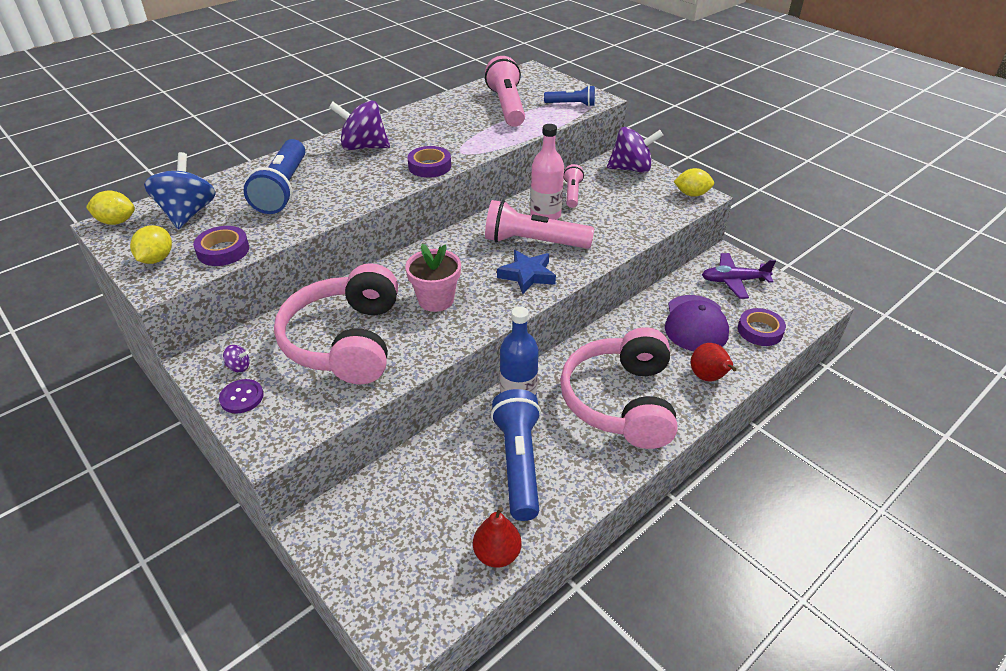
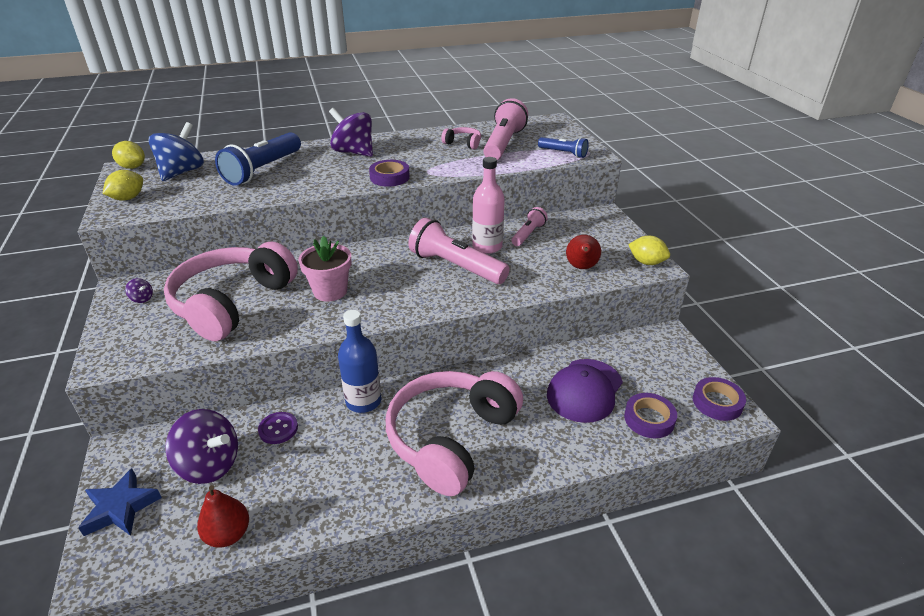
camera: 25 degrees right, 5 degrees down
purple tape [193,226,249,266] -> purple tape moved to [693,377,746,421]
purple button [219,379,264,414] -> purple button moved to [258,412,298,444]
blue flashlight [491,389,541,521] -> none
blue star [497,250,556,294] -> blue star moved to [78,468,162,536]
purple spinning top [607,127,663,173] -> purple spinning top moved to [166,409,238,484]
red pear [691,343,737,381] -> red pear moved to [566,235,601,269]
purple plane [702,253,776,299] -> none
none -> pink headphones [441,127,481,150]

